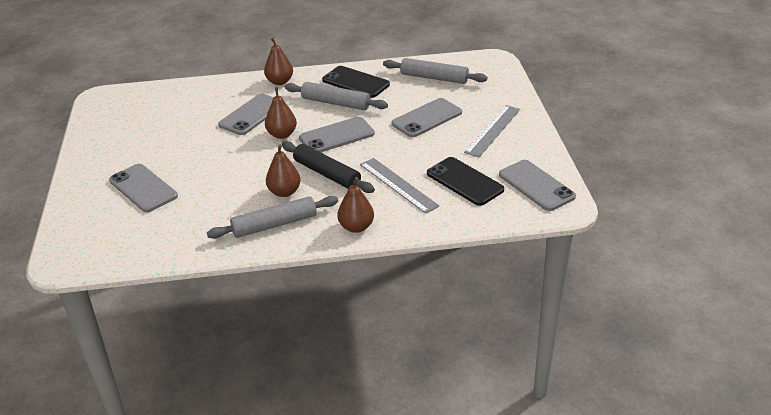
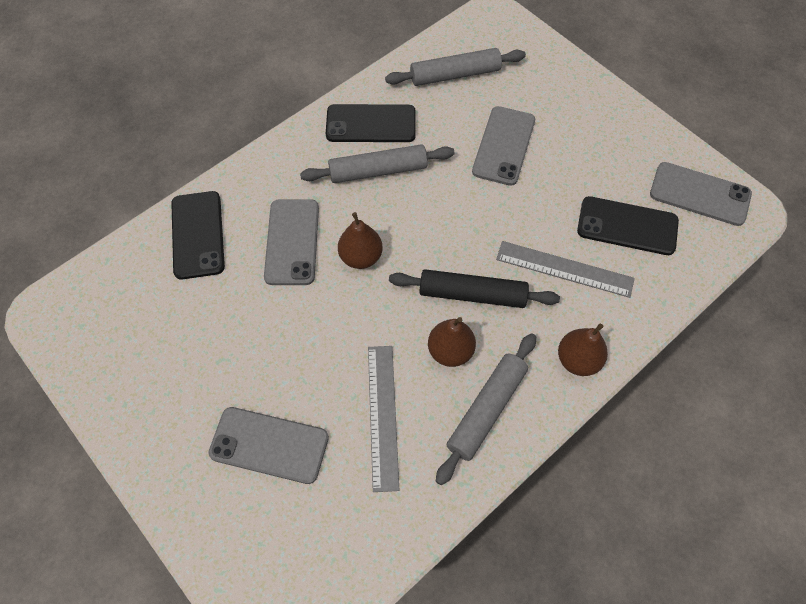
camera: 35 degrees left, 25 degrees up
brown pear [264,38,293,85] -> none
grey phone [299,117,375,152] -> none
grey ruler [464,105,520,157] -> grey ruler moved to [368,346,399,492]
none -> black phone [171,191,225,280]

